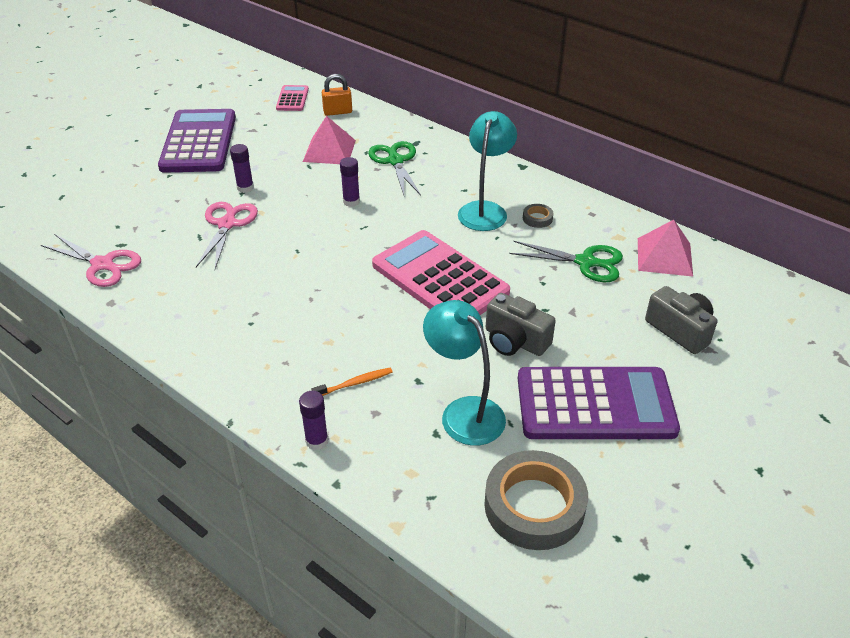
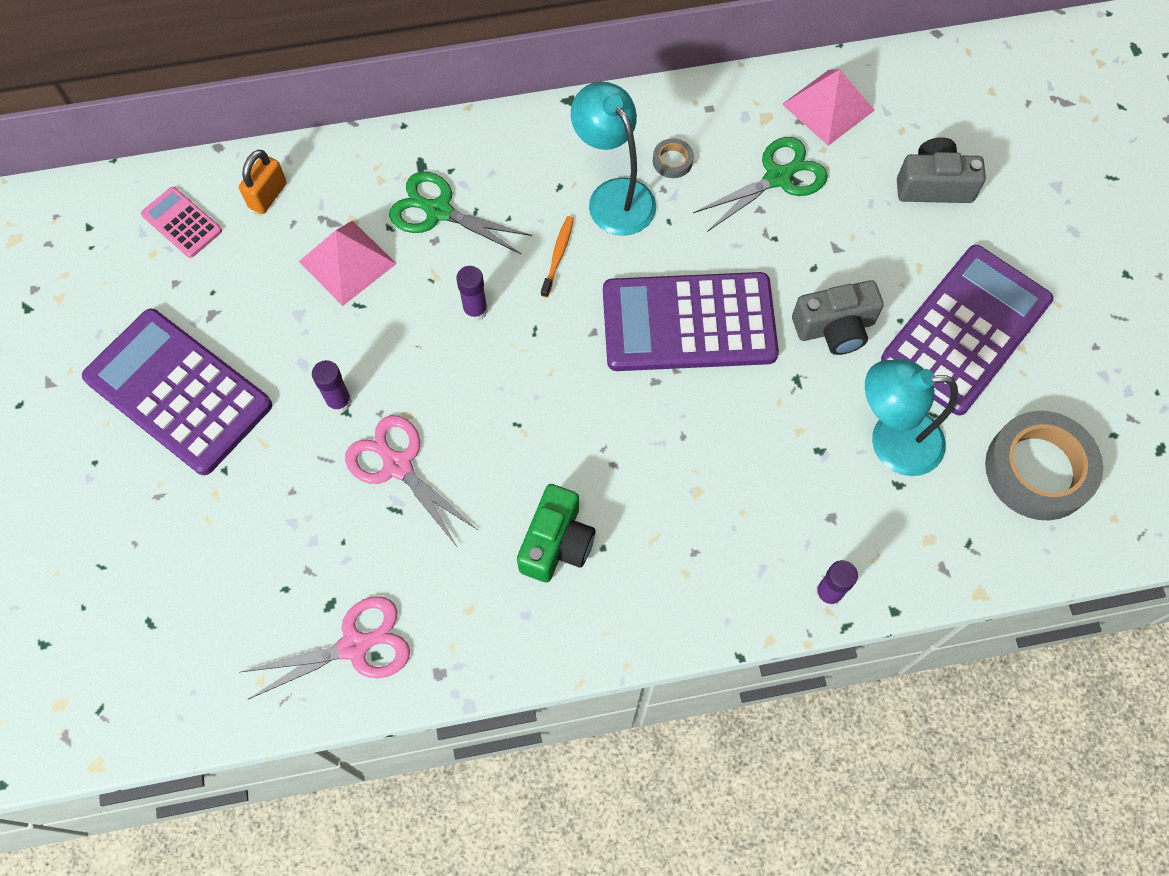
camera: 50 degrees left, 25 degrees up
orange toothbrush [312,368,393,396] -> orange toothbrush moved to [541,216,574,298]
pink calculator [372,230,510,315] -> purple calculator [603,272,779,371]
none -> green camera [517,484,596,582]

